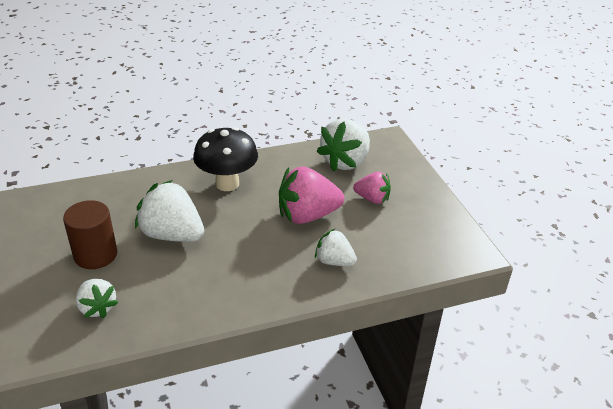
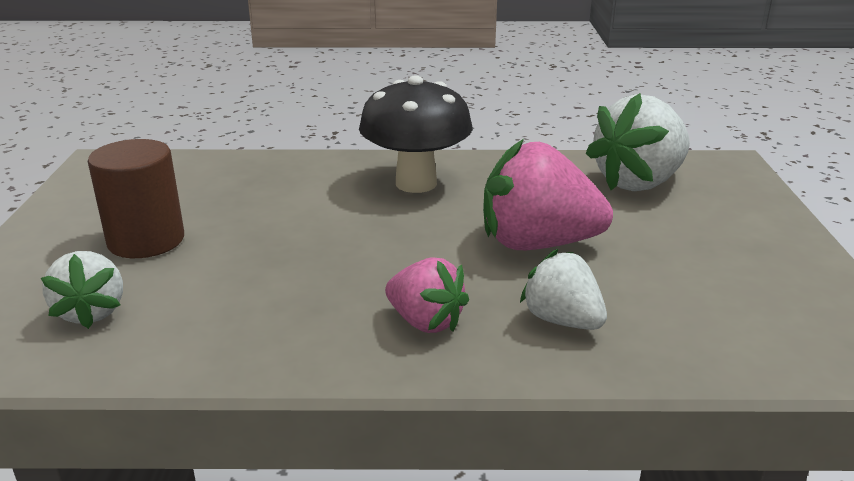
camera: 20 degrees right, 10 degrees down
white strawberry [135,180,204,242] -> none
pink strawberry [353,172,391,204] -> pink strawberry moved to [385,257,469,333]

